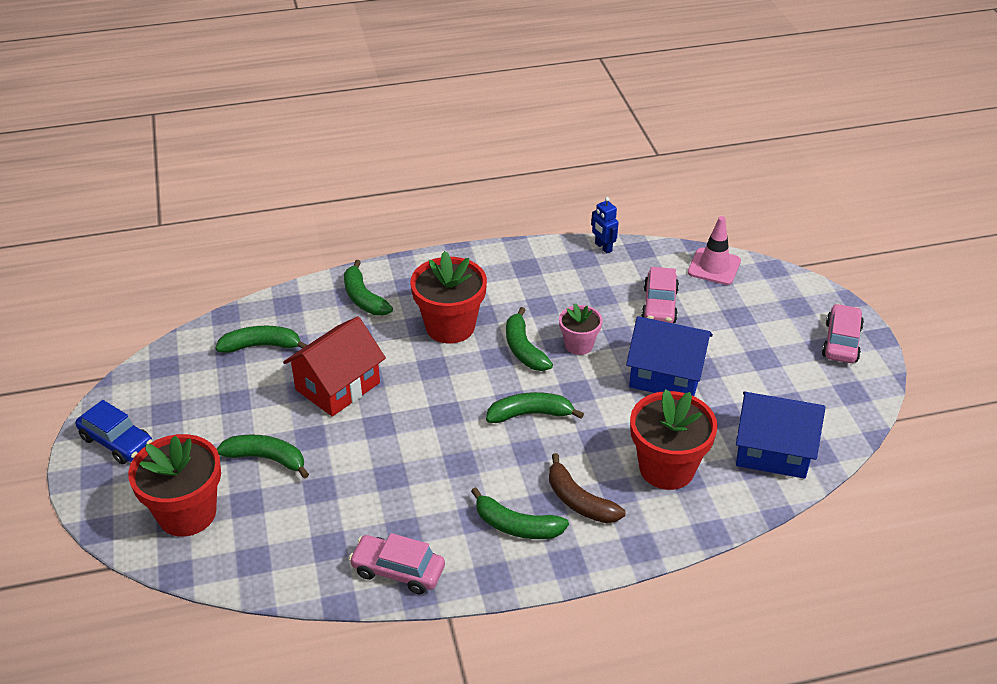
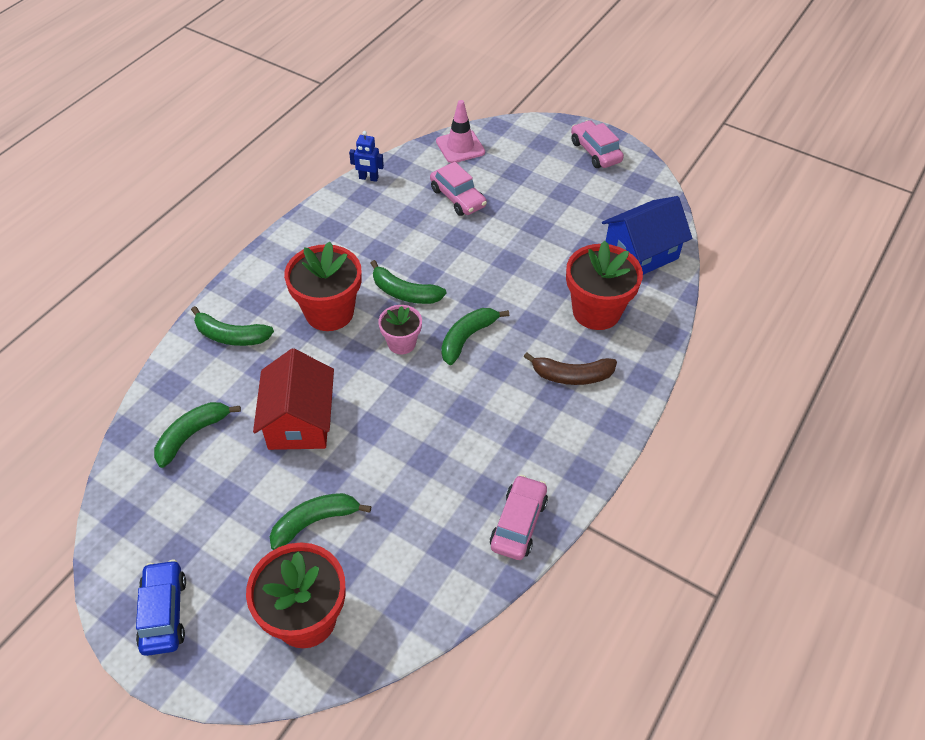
camera: 45 degrees left, 10 degrees up
blue car [75,400,153,464] -> blue car turned 90 degrees counterclockwise [136,560,186,656]
pink car [349,533,445,595] -> pink car turned 135 degrees clockwise [490,475,548,560]
green banana [471,487,569,539] -> none
pink flower pot [559,303,602,355] -> pink flower pot moved to [378,305,422,354]
blue house [626,316,713,396] -> none

